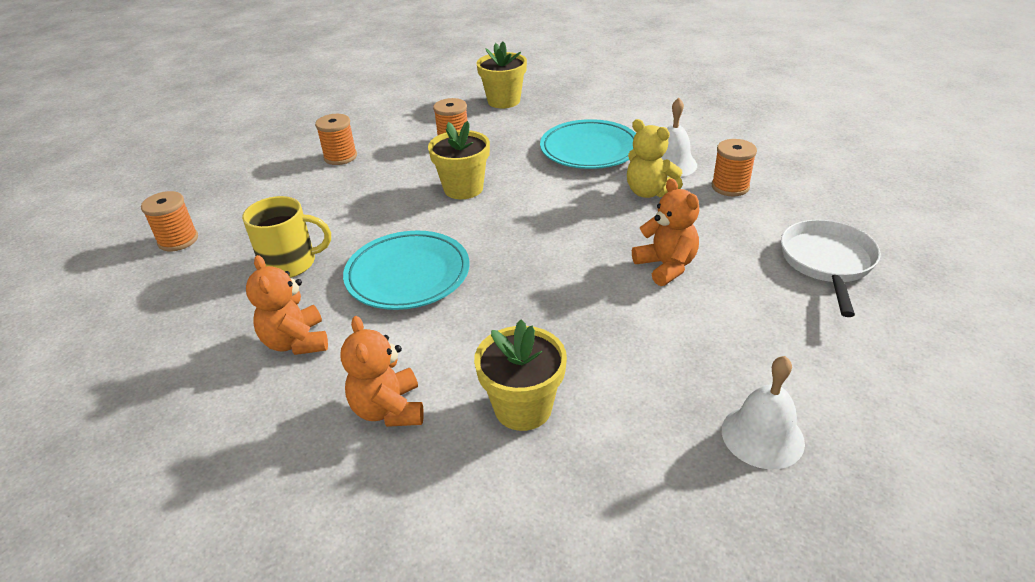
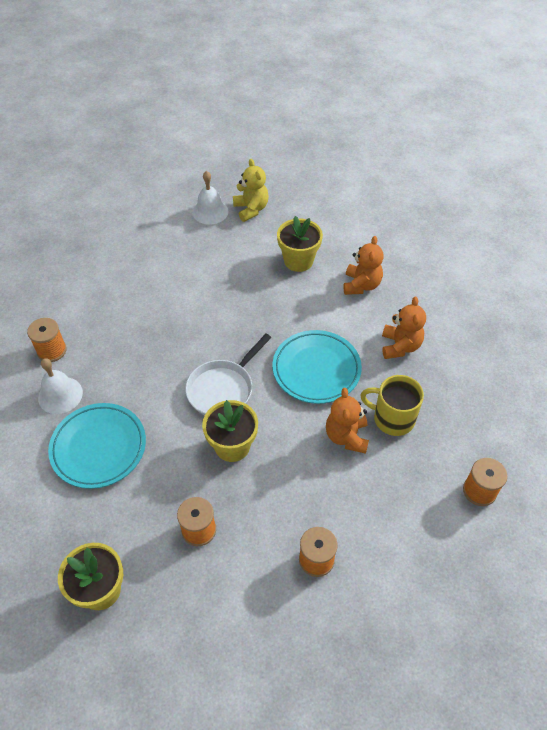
camera: 155 degrees left, 15 degrees up
yellow teddy bear [627,119,683,198] -> yellow teddy bear moved to [233,159,269,222]
orange teddy bear [632,178,699,286] -> orange teddy bear moved to [326,388,369,454]
white pan [781,220,881,317] -> white pan moved to [185,334,272,415]

